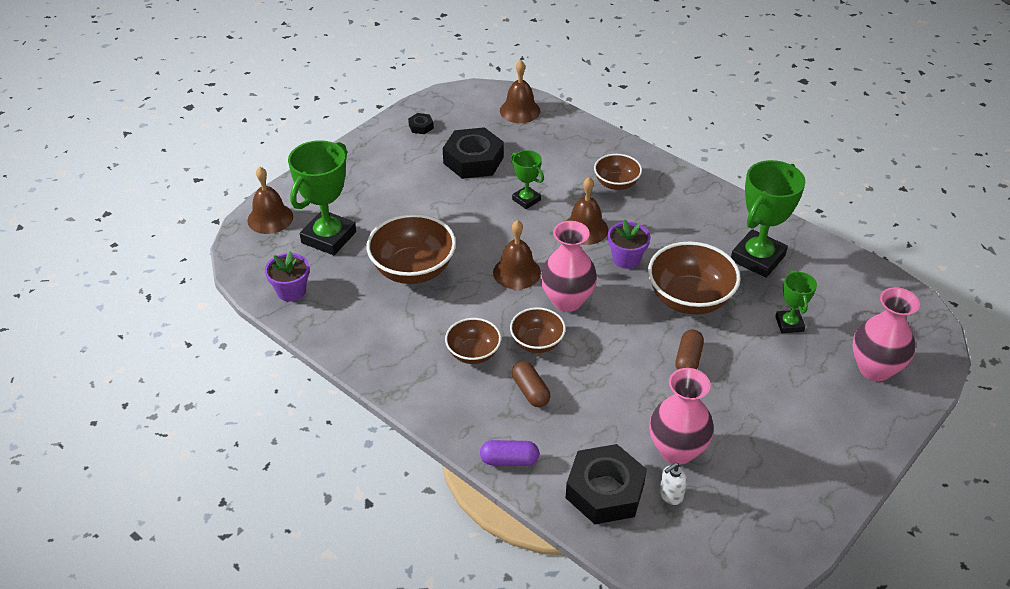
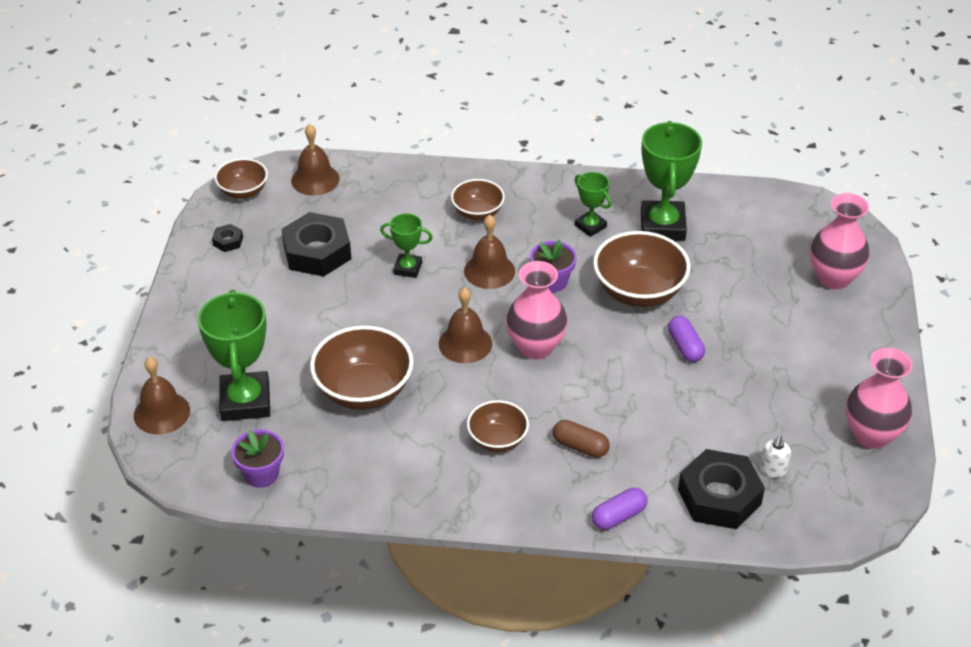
camera: 35 degrees left, 0 degrees up
brown bowl [510,307,566,353] -> brown bowl moved to [214,158,268,199]
pink vase [649,368,714,465] -> pink vase moved to [846,348,913,449]
brown capsule [675,330,704,370] -> purple capsule [668,316,705,362]
green trophy [775,270,817,333] -> green trophy moved to [575,172,612,237]

